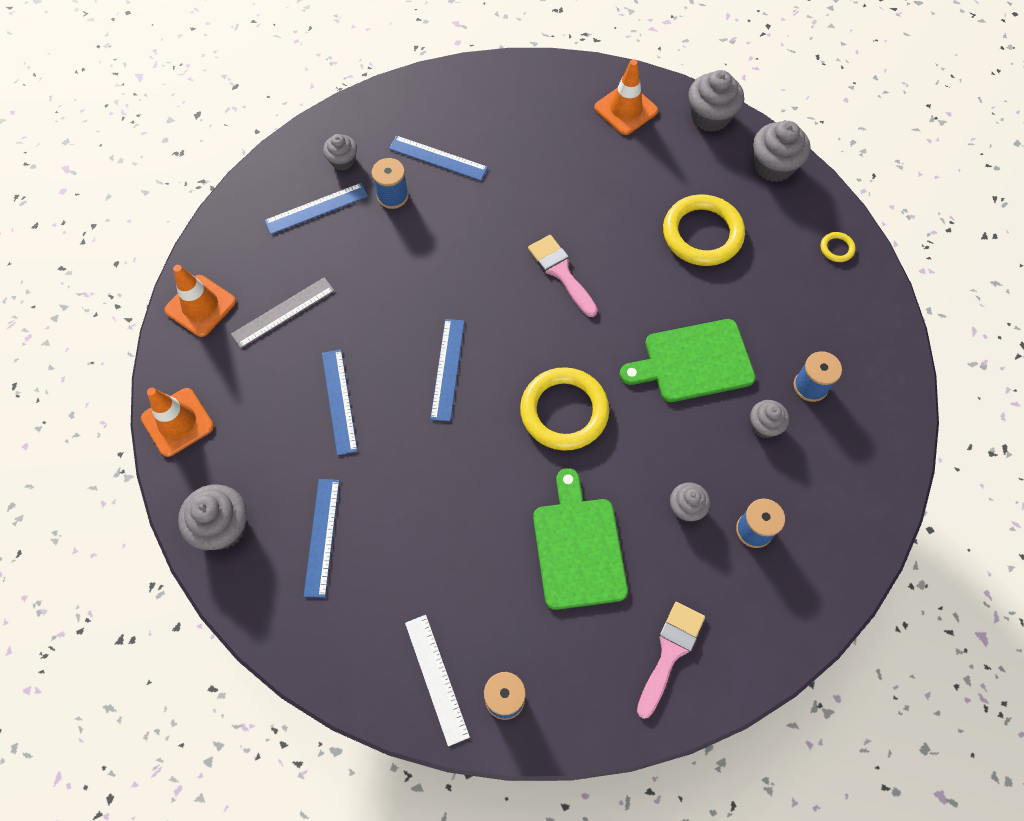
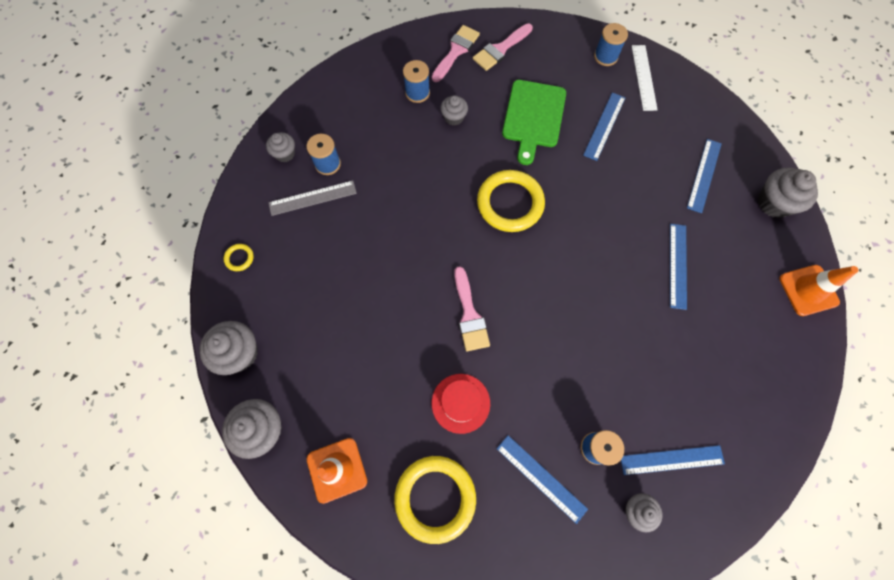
camera: 160 degrees left, 5 degrees up
orange traffic cone [164,265,236,337] -> none
grey ruler [231,277,335,348] -> grey ruler moved to [268,181,357,216]
blue ruler [430,319,464,422] -> blue ruler moved to [583,92,625,161]
green cutting board [620,319,756,402] -> none
yellow ring [663,194,745,266] -> yellow ring moved to [394,456,476,544]
grey cupcake [750,400,789,438] -> grey cupcake moved to [266,132,295,162]
none -> pink brush [432,25,480,82]
none -> red hat [432,374,490,434]

